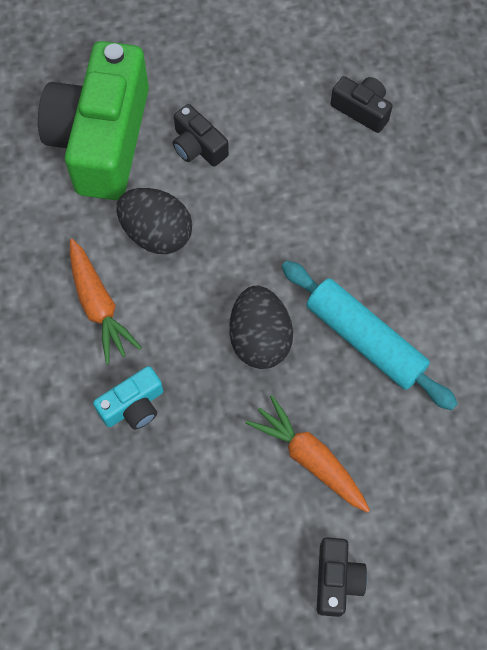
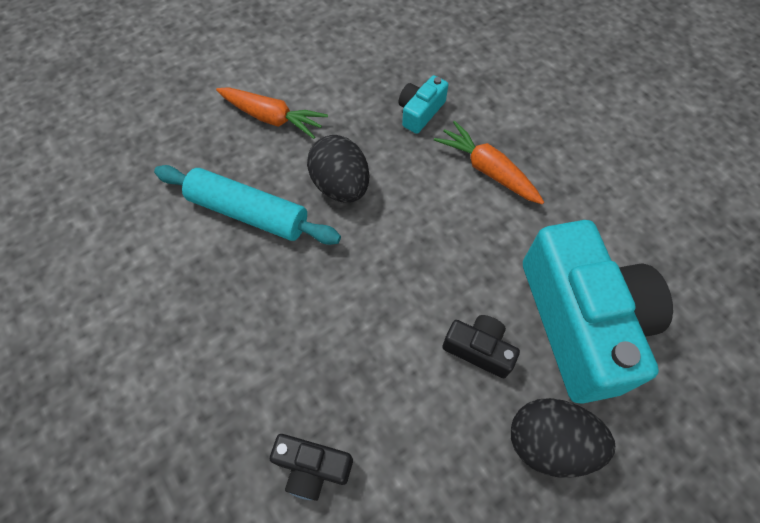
camera: 160 degrees right, 5 degrees down
green camera [38,41,149,200] -> turquoise camera [523,220,673,404]
black egg [116,188,192,254] -> black egg moved to [511,398,615,478]
black camera [317,537,367,617] -> none

